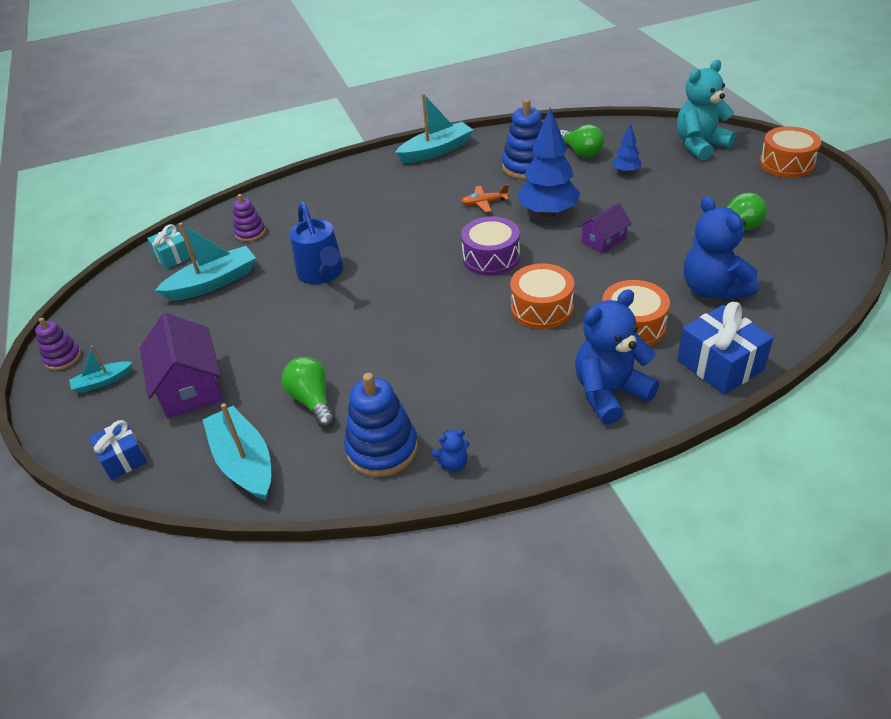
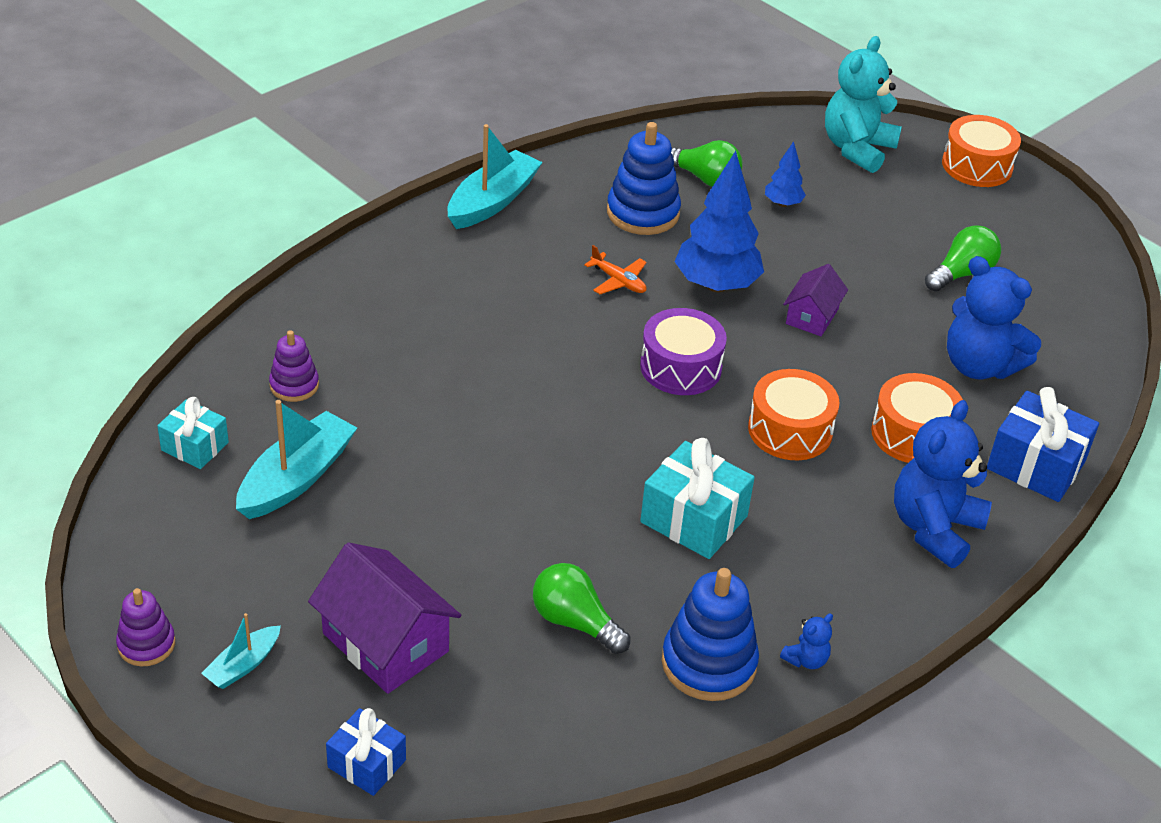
camera: 30 degrees left, 0 degrees up
turquoise boat [203,403,271,501] -> none
blue watering can [290,202,344,284] -> none
orange plane [461,184,509,212] -> orange plane turned 105 degrees counterclockwise [584,245,647,294]
none -> turquoise gift [640,438,755,559]

